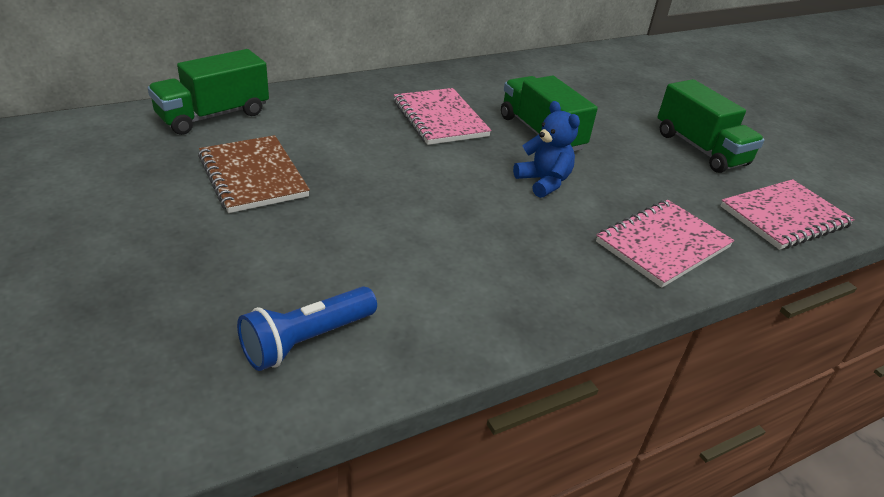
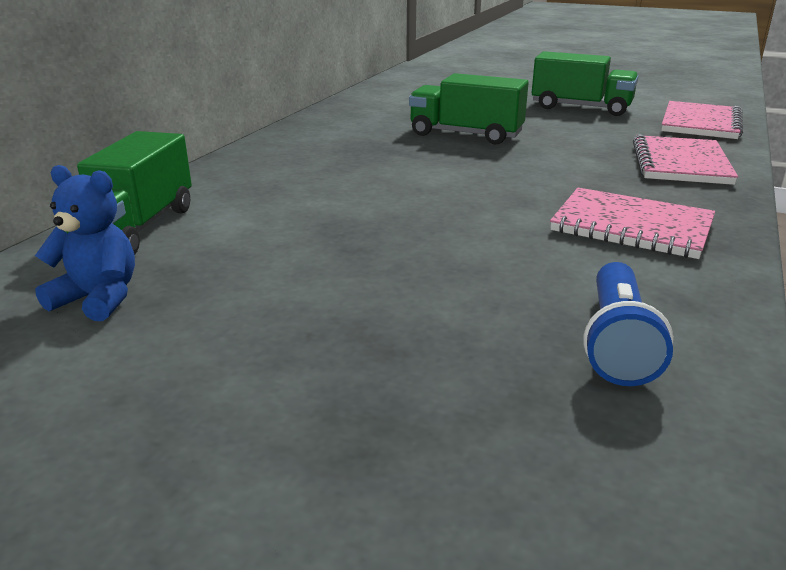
camera: 35 degrees left, 10 degrees down
brown notebook [198,135,310,213] -> none
pink notebook [394,88,491,145] -> pink notebook moved to [550,188,715,259]
blue teddy bear [513,101,580,198] -> blue teddy bear moved to [35,165,135,321]

